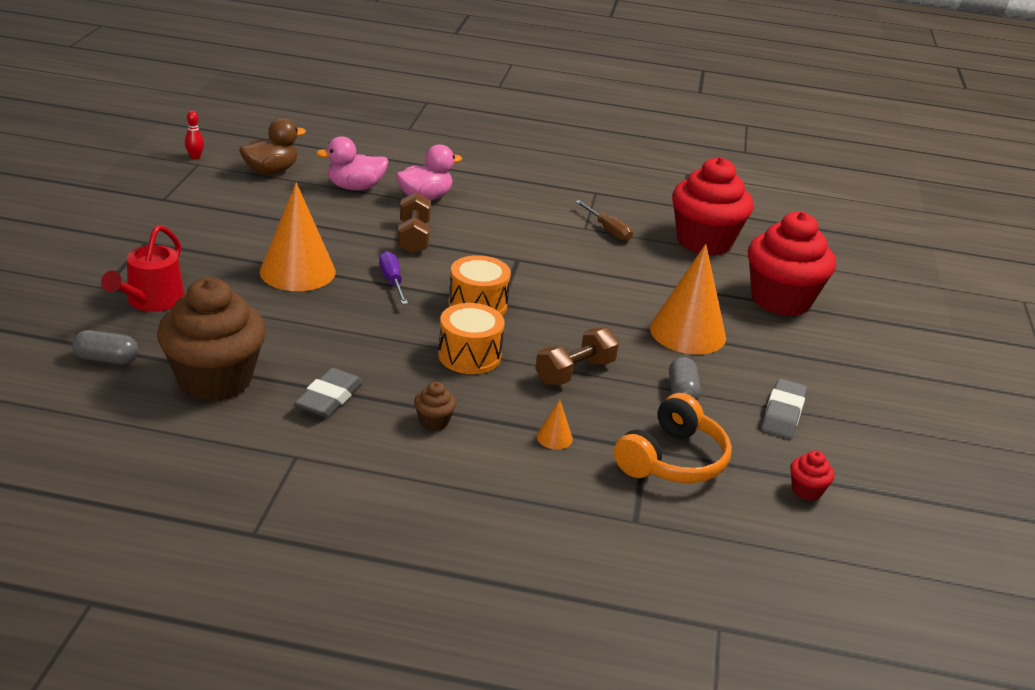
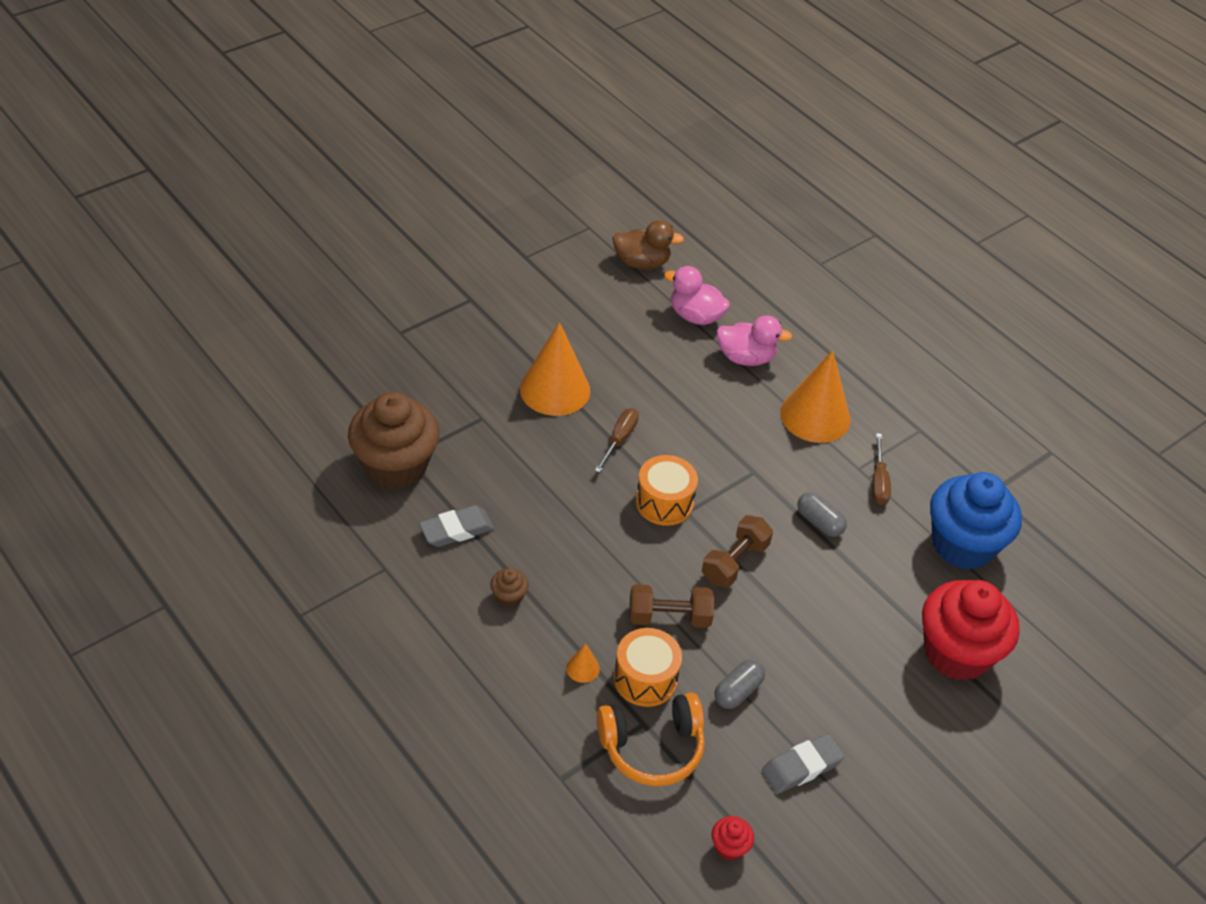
camera: 40 degrees right, 15 degrees up
grey capsule [72,330,138,364] -> grey capsule moved to [797,492,847,537]
red watering can [101,225,184,312] -> none
red bowling pin [185,111,204,159] -> none
purple screwdriver [379,251,408,304] -> brown screwdriver [595,408,639,473]
brown dumbbell [398,192,431,254] -> brown dumbbell moved to [702,515,773,588]
orange drum [438,303,505,374] -> orange drum moved to [614,628,682,707]
orange cone [650,244,726,355] -> orange cone moved to [780,350,850,443]
red cupcake [672,157,754,255] -> blue cupcake [930,472,1022,570]

